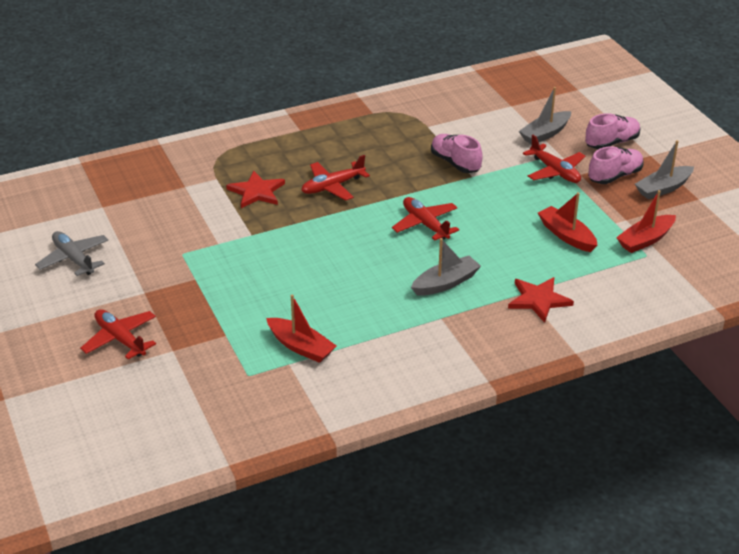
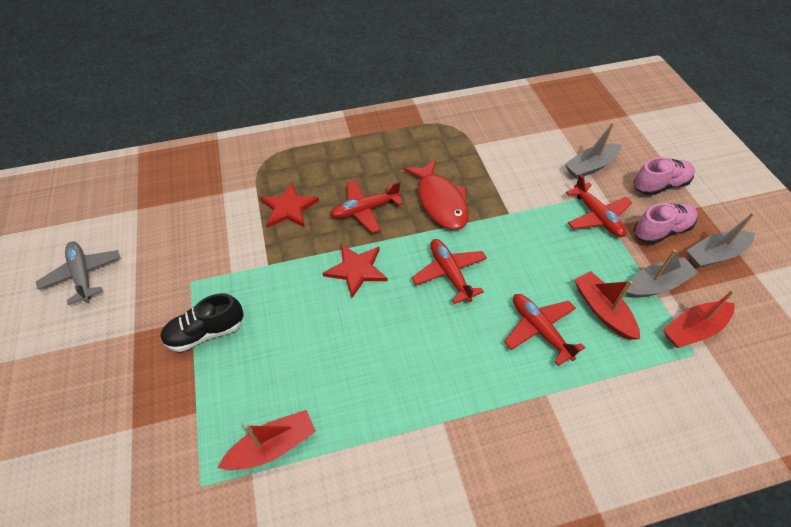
camera: 10 degrees right, 15 degrees up
red plane [80,309,156,359] -> red plane moved to [504,294,585,366]
red boat [266,294,337,363] -> red boat turned 75 degrees counterclockwise [217,410,316,470]
grey boat [411,238,481,296] -> grey boat moved to [626,249,699,298]
pink shoe [431,134,483,173] -> none
red star [508,277,574,323] -> red star moved to [323,244,388,298]
none -> black shoe [160,293,243,352]
none -> red fish [404,159,469,230]

